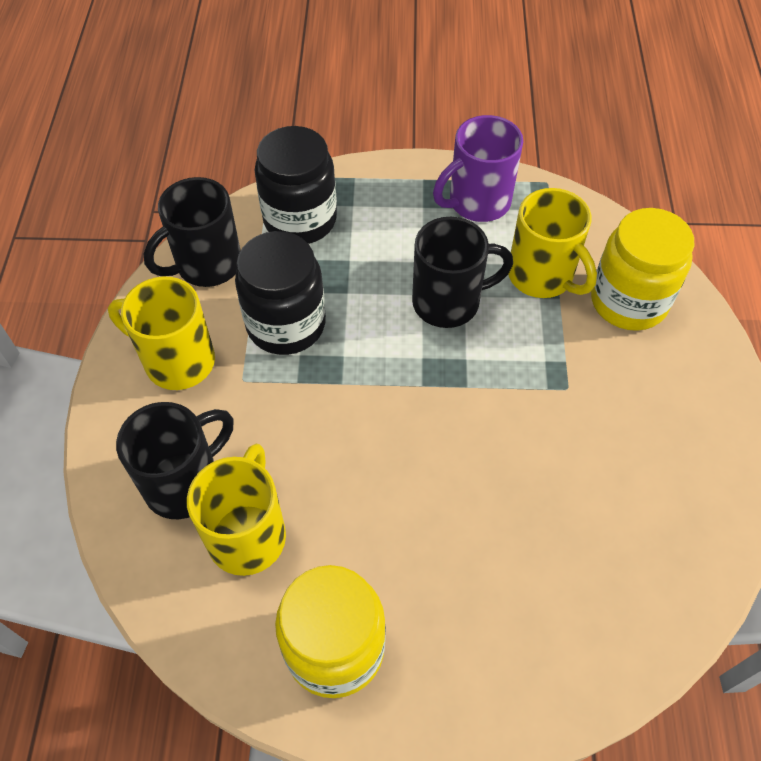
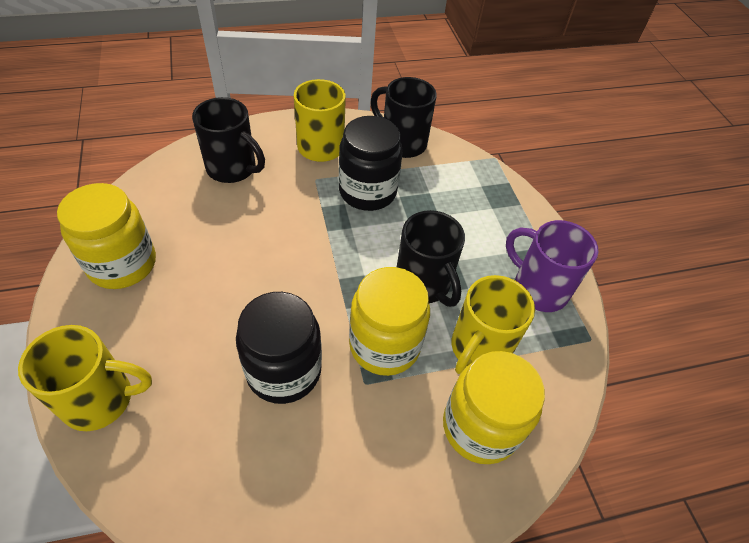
camera: 70 degrees right, 5 degrees down
yellow mug [187,444,286,576] -> yellow mug moved to [18,325,152,431]
black jar [255,126,337,244] -> black jar moved to [236,292,322,404]
none -> yellow jar [349,267,430,376]

